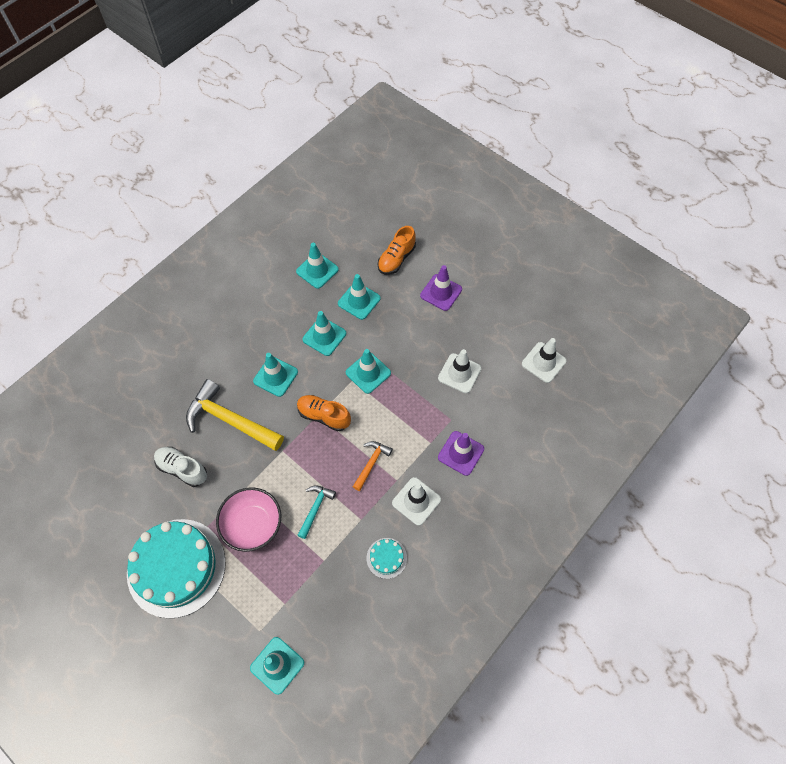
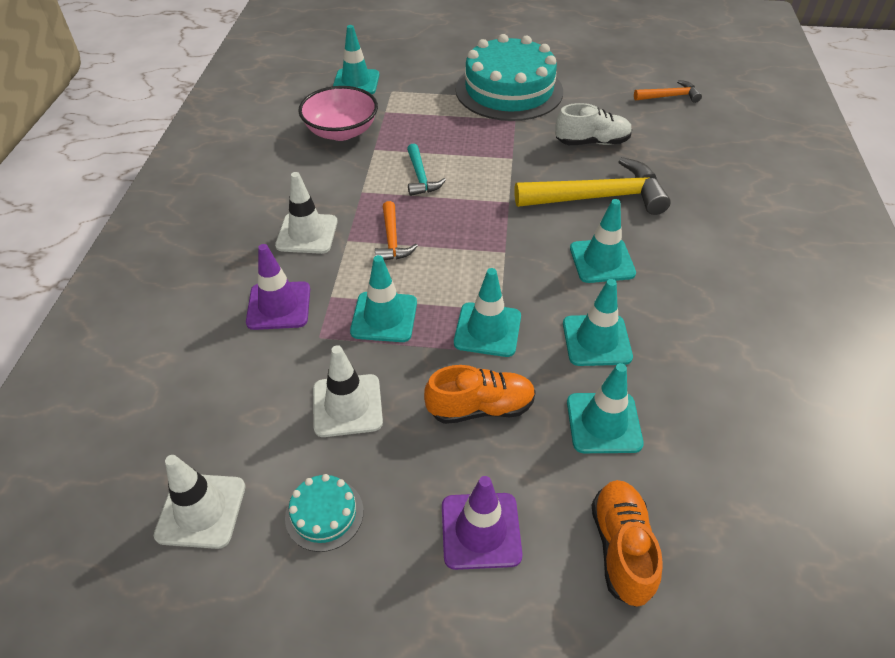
camera: 145 degrees right, 15 degrees down
pink bowl [216,487,281,552] -> pink bowl moved to [298,86,378,141]
turquoise traffic cone [296,243,339,289] -> turquoise traffic cone moved to [350,255,417,342]
orange shoe [297,395,351,431] -> orange shoe moved to [424,365,536,424]
turquoise cake [366,538,407,579] -> turquoise cake moved to [285,474,364,552]
none -> orange hammer [634,80,702,103]

